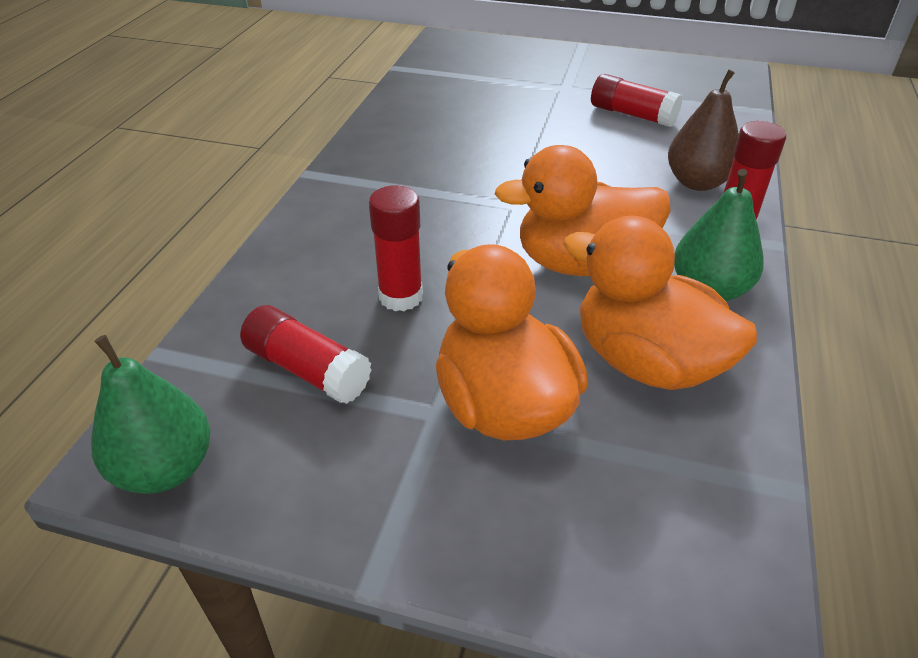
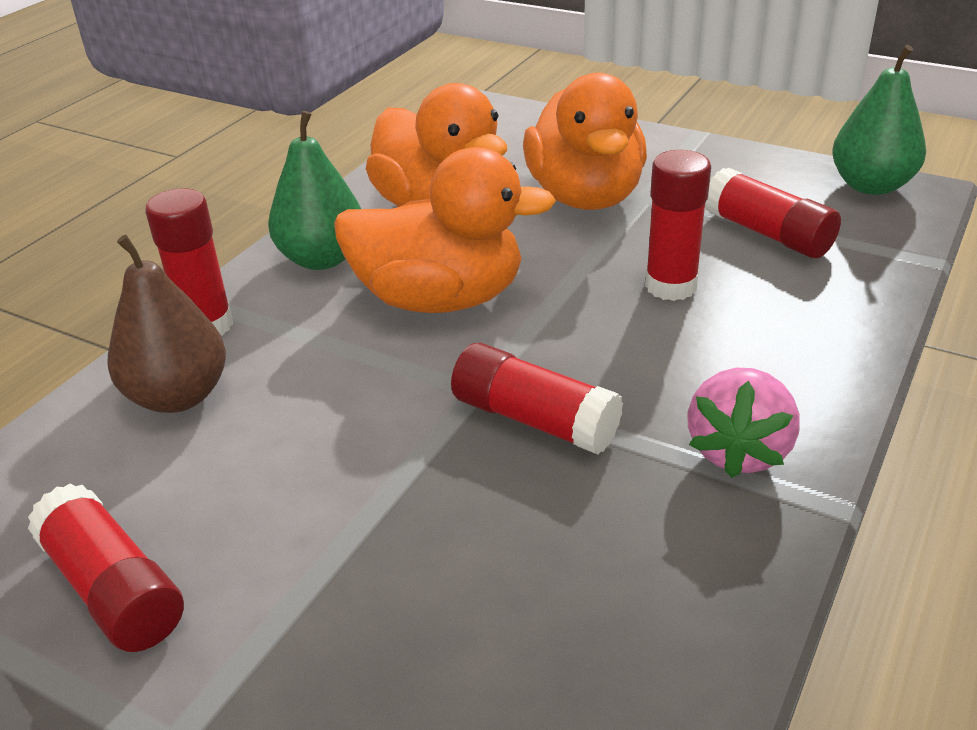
camera: 165 degrees left, 5 degrees down
none -> red glue stick [451,343,623,454]
none -> pink strawberry [687,368,800,478]

